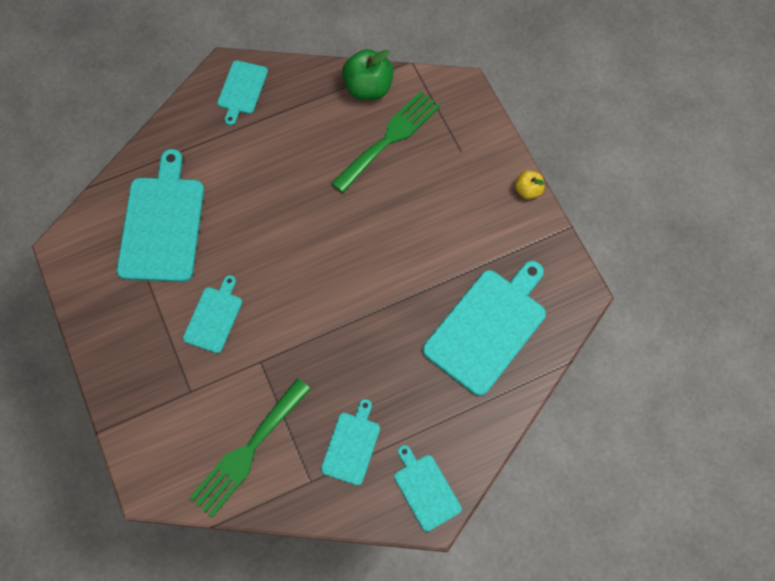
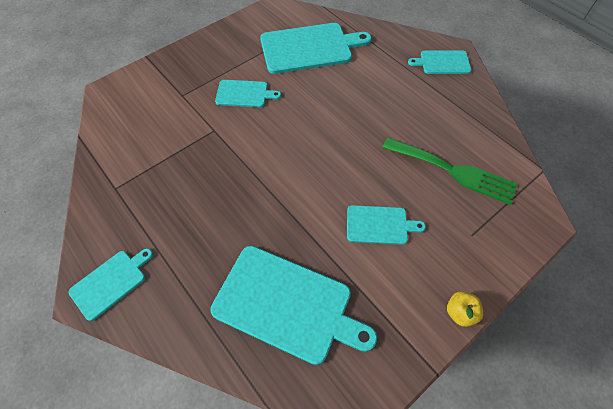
camera: 75 degrees right, 10 degrees down
green fork [189,378,311,518] -> none
turquoise cutting board [321,399,380,485] -> turquoise cutting board moved to [347,205,426,245]
green apple [342,49,394,100] -> none

